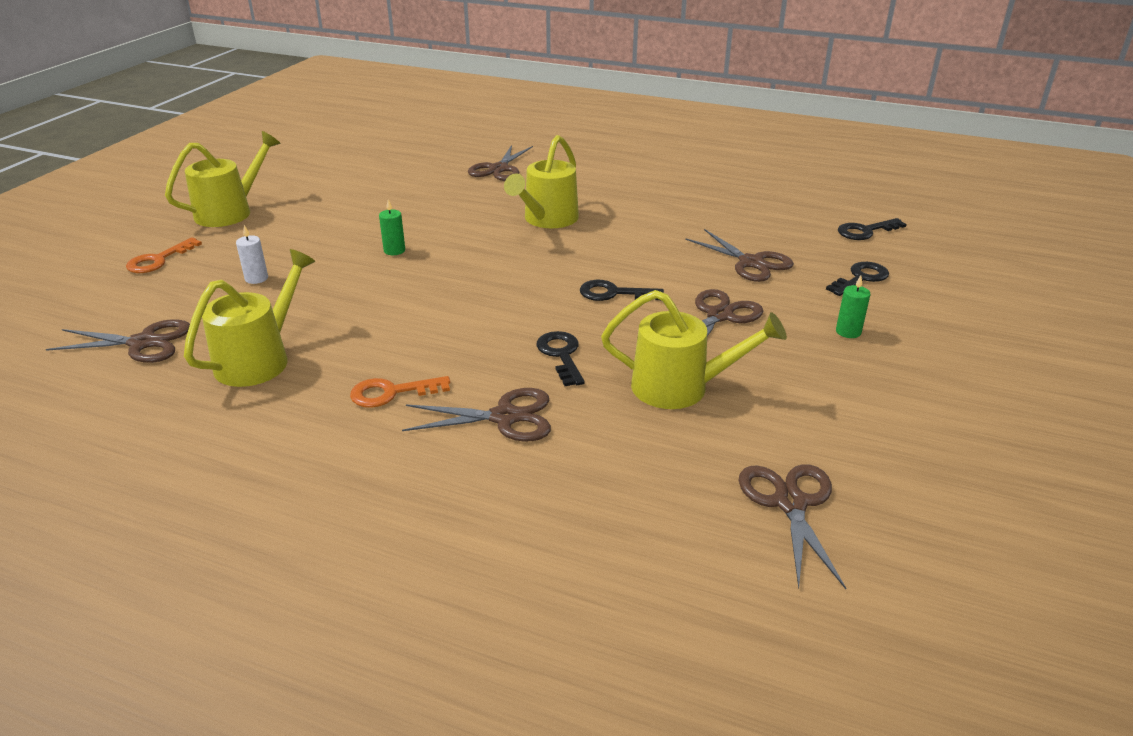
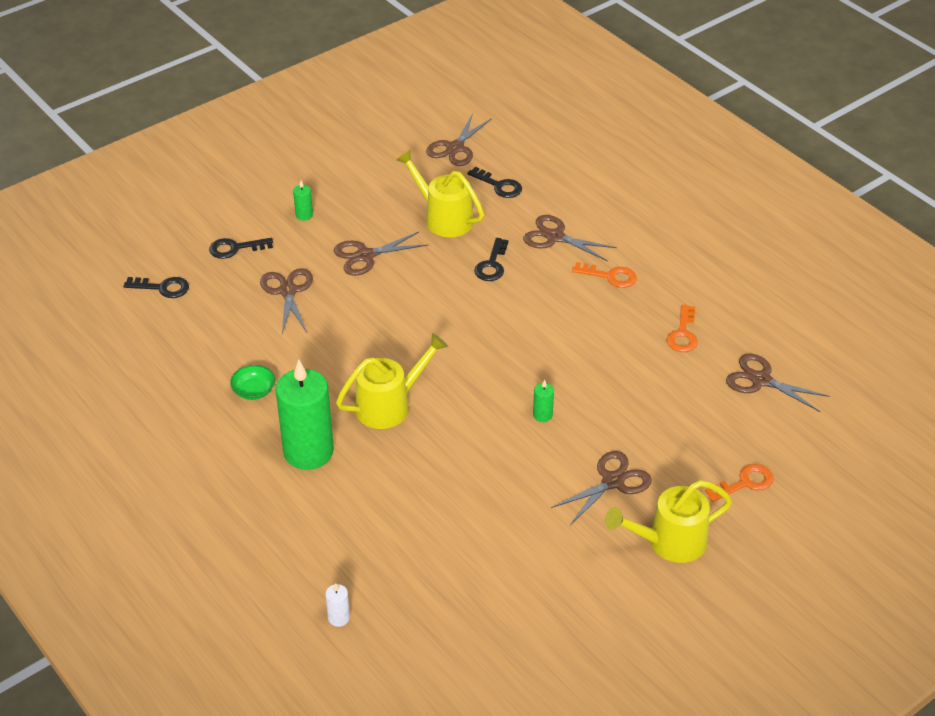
camera: 150 degrees left, 10 degrees up
yellow watering can [184,249,315,387] -> orange key [667,304,698,352]
white candle [236,225,268,284] -> white candle moved to [325,583,350,627]
brown scissors [468,145,533,181] -> brown scissors moved to [551,451,652,525]
black key [580,280,664,301] -> black key moved to [467,167,522,198]
none -> green bowl [230,365,275,400]
none -> green candle [275,359,334,470]

